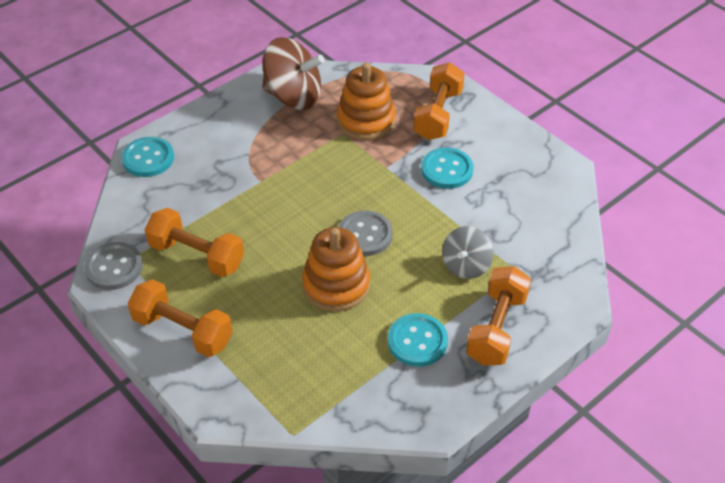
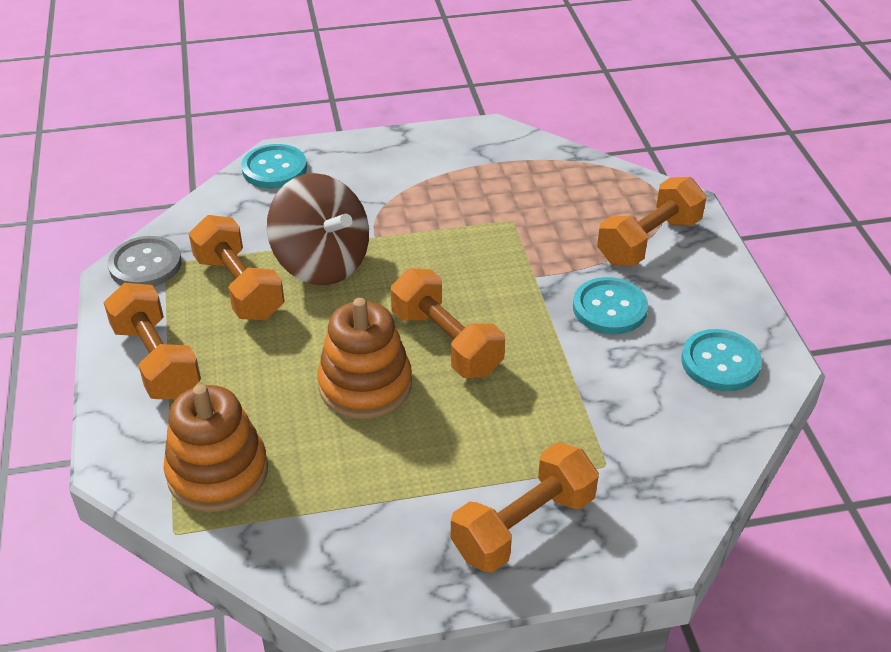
camera: 30 degrees right, 5 degrees down
brown spinning top [262,37,325,110] -> brown spinning top moved to [267,173,369,285]
orange stacking toy [337,63,395,140] -> orange stacking toy moved to [163,385,268,512]
grey button [338,211,393,256] -> orange dumbbell [391,268,505,378]
turquoise button [388,313,448,367] -> turquoise button moved to [681,329,762,391]
grey spinning top [442,226,493,279] -> none

